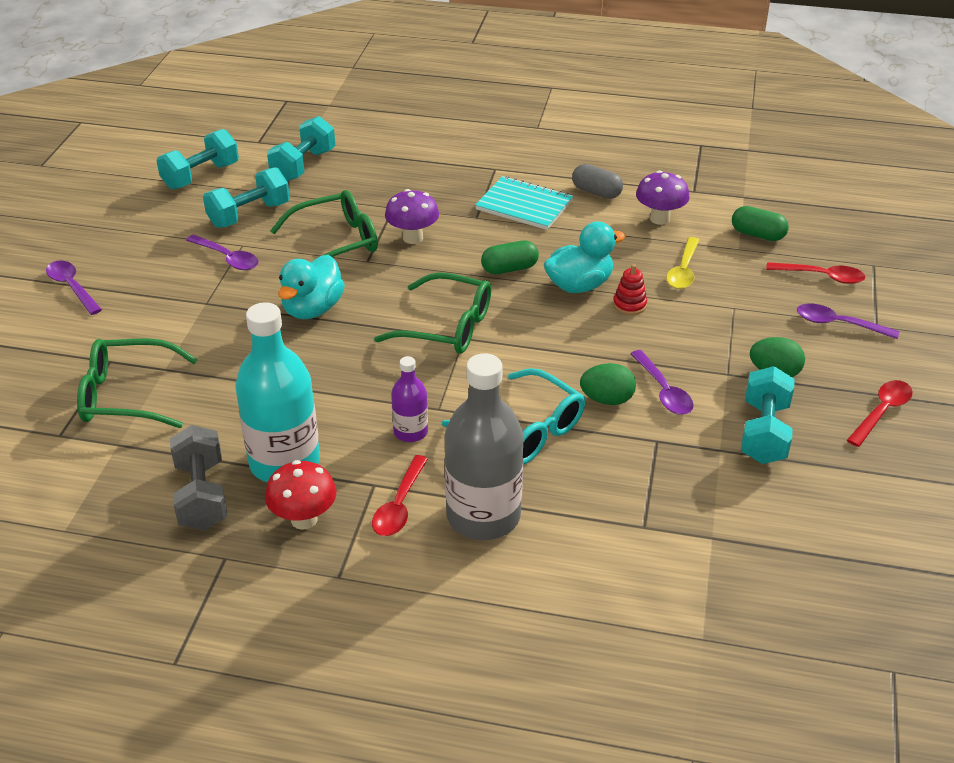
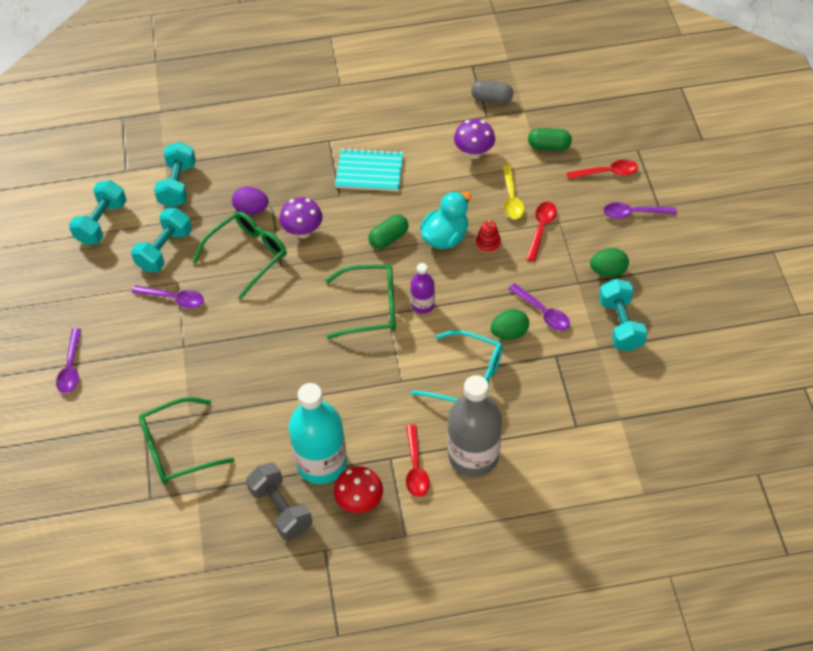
camera: 20 degrees left, 15 degrees up
purple spoon [46,261,102,315] -> purple spoon turned 120 degrees counterclockwise [56,328,81,393]
turquoise duck [278,255,345,319] -> none
purple bottle [391,356,428,442] -> purple bottle moved to [410,263,435,313]
grey capsule [572,164,623,199] -> grey capsule moved to [471,80,513,104]
red spoon [847,380,913,447] -> red spoon moved to [526,202,557,261]
none -> purple egg [232,187,269,215]

